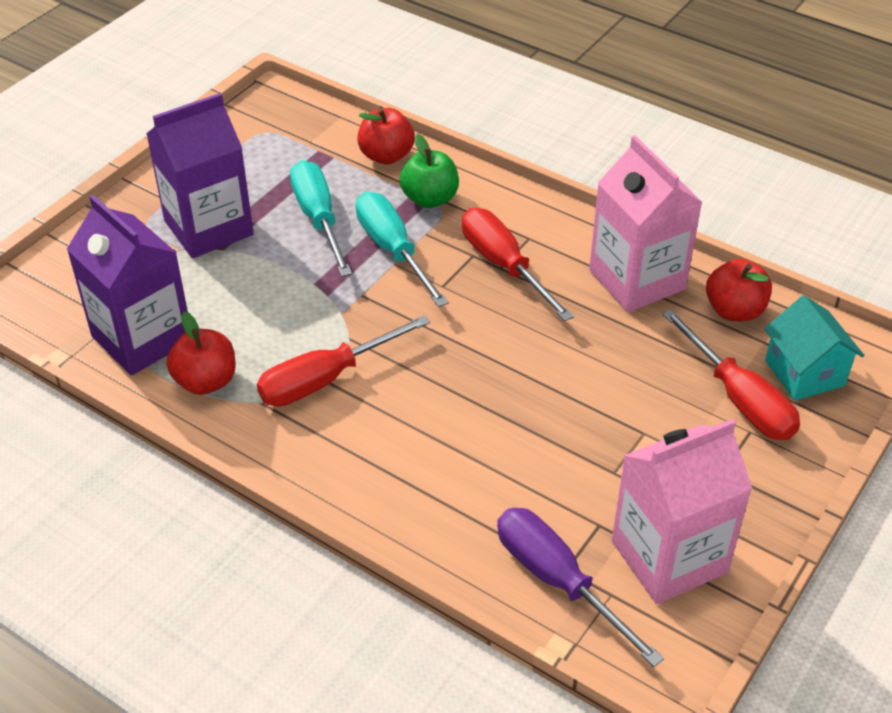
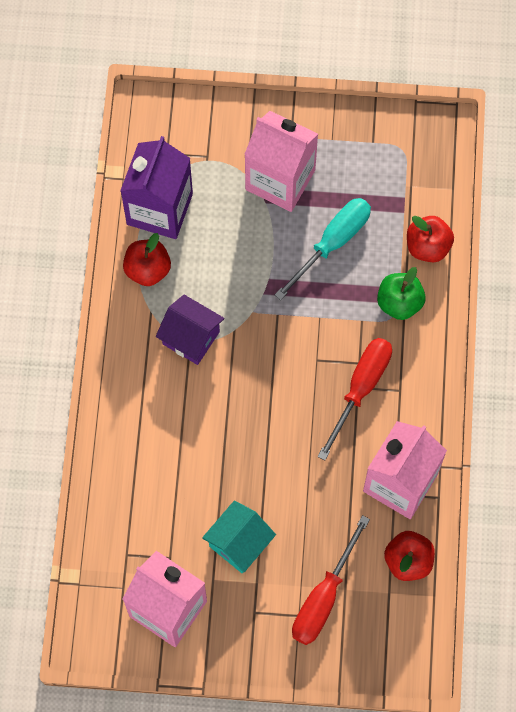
camera: 60 degrees right, 25 degrees up
purple carton [146,93,254,258] -> pink carton [244,111,318,212]
red screwdriver [257,315,430,407] -> purple house [156,295,224,365]
turquoise screwdriver [356,192,449,307] -> none
purple screwdriver [497,508,664,667] -> none
turquoise house [764,295,864,401] -> turquoise house moved to [202,501,276,573]

